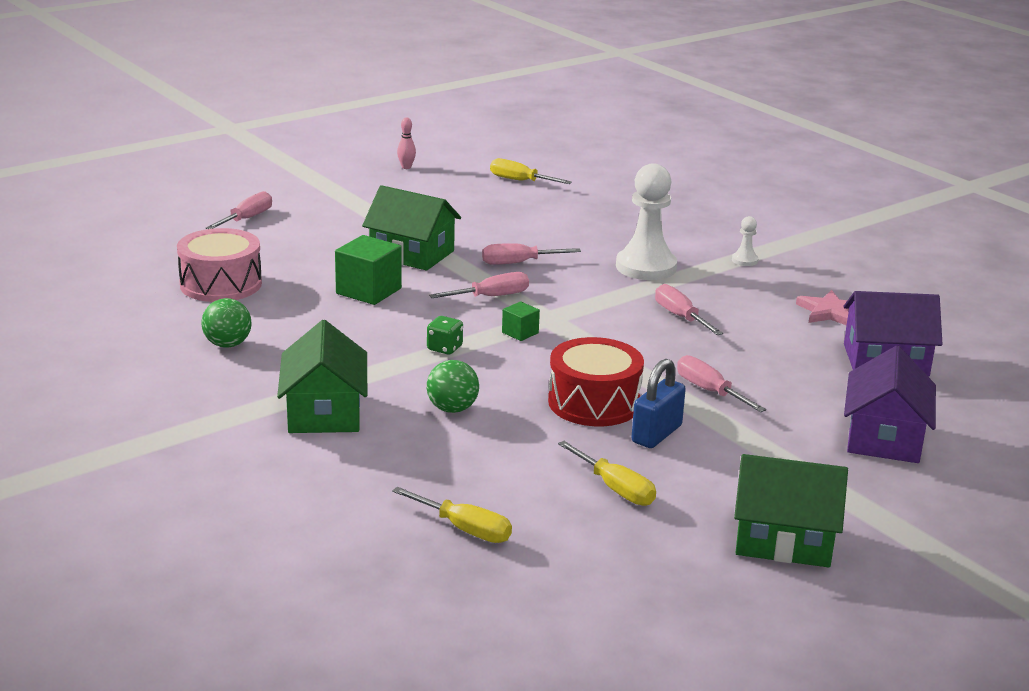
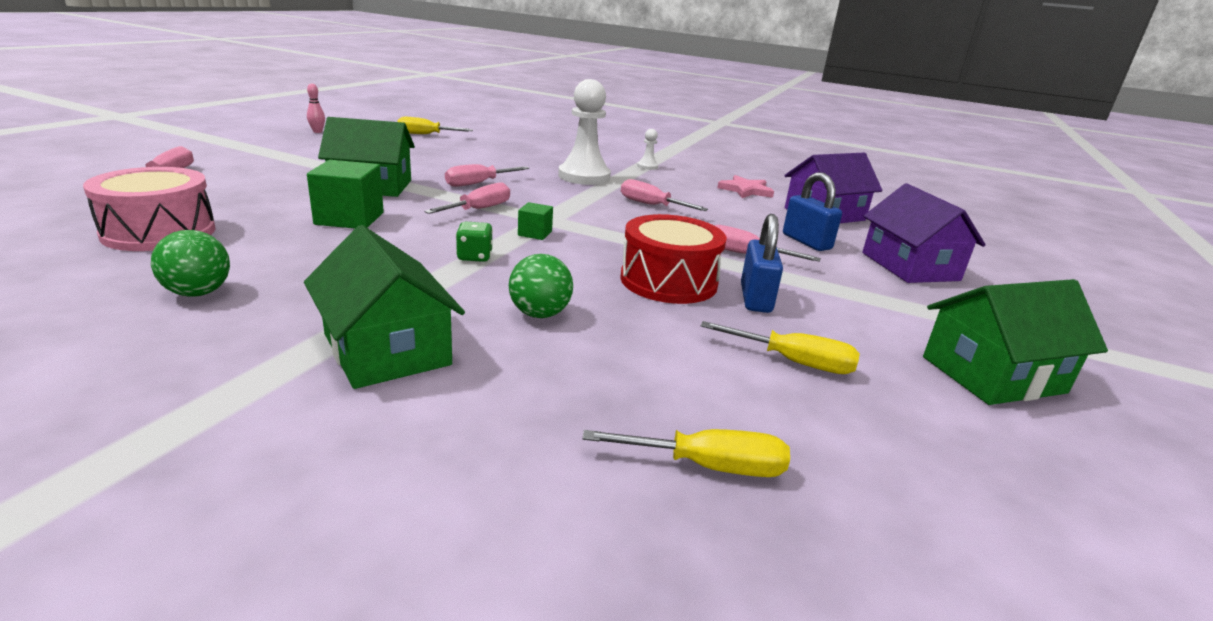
camera: 30 degrees left, 0 degrees up
none -> blue padlock [783,172,842,251]

